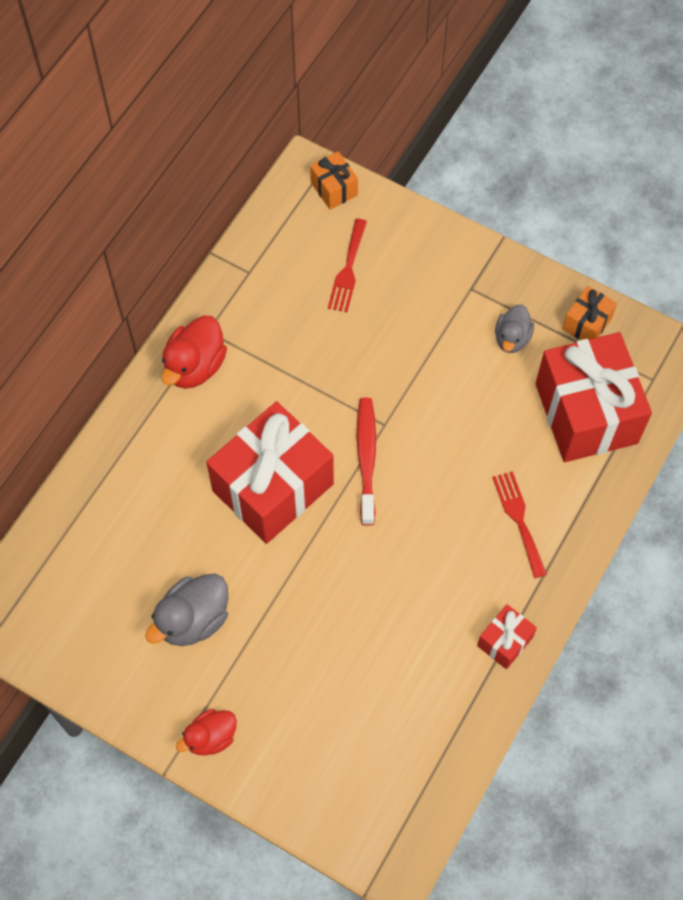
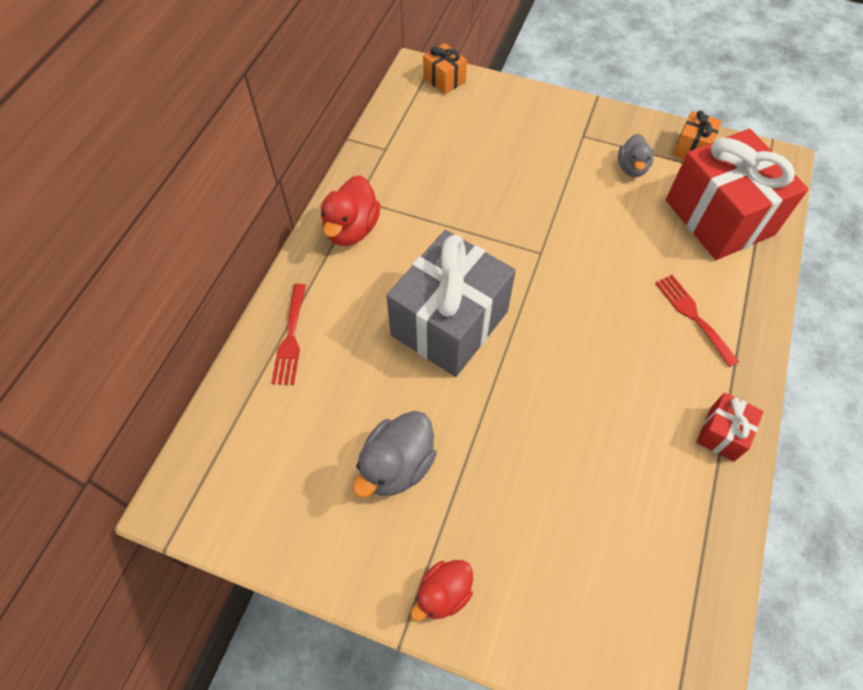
camera: 10 degrees left, 5 degrees down
red gift [206,401,334,544] -> grey gift [386,230,516,377]
red fork [328,219,367,312] -> red fork moved to [271,284,306,385]
red toothbrush [357,398,376,526] -> none

